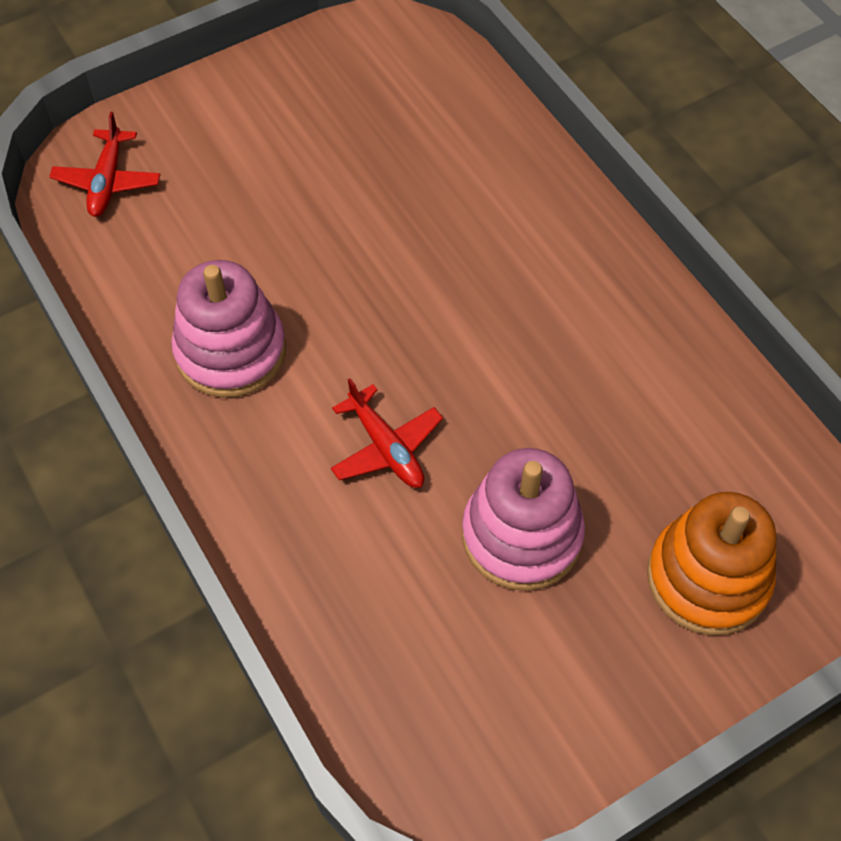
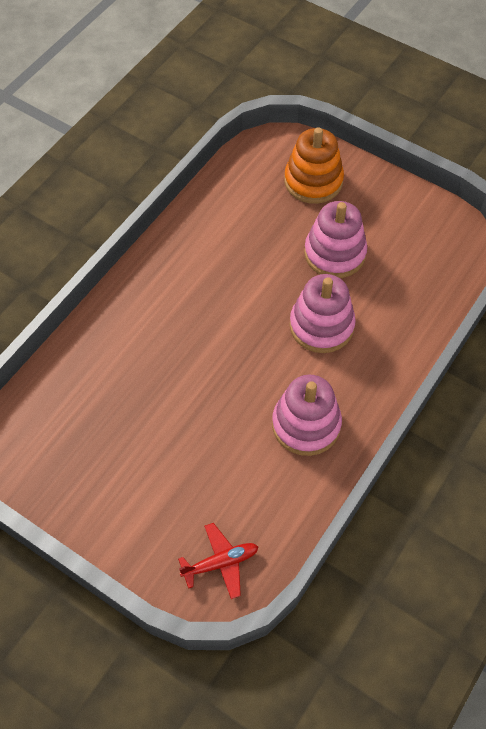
camera: 115 degrees left, 0 degrees up
red plane [331,378,443,488] -> pink stacking toy [290,274,356,353]

